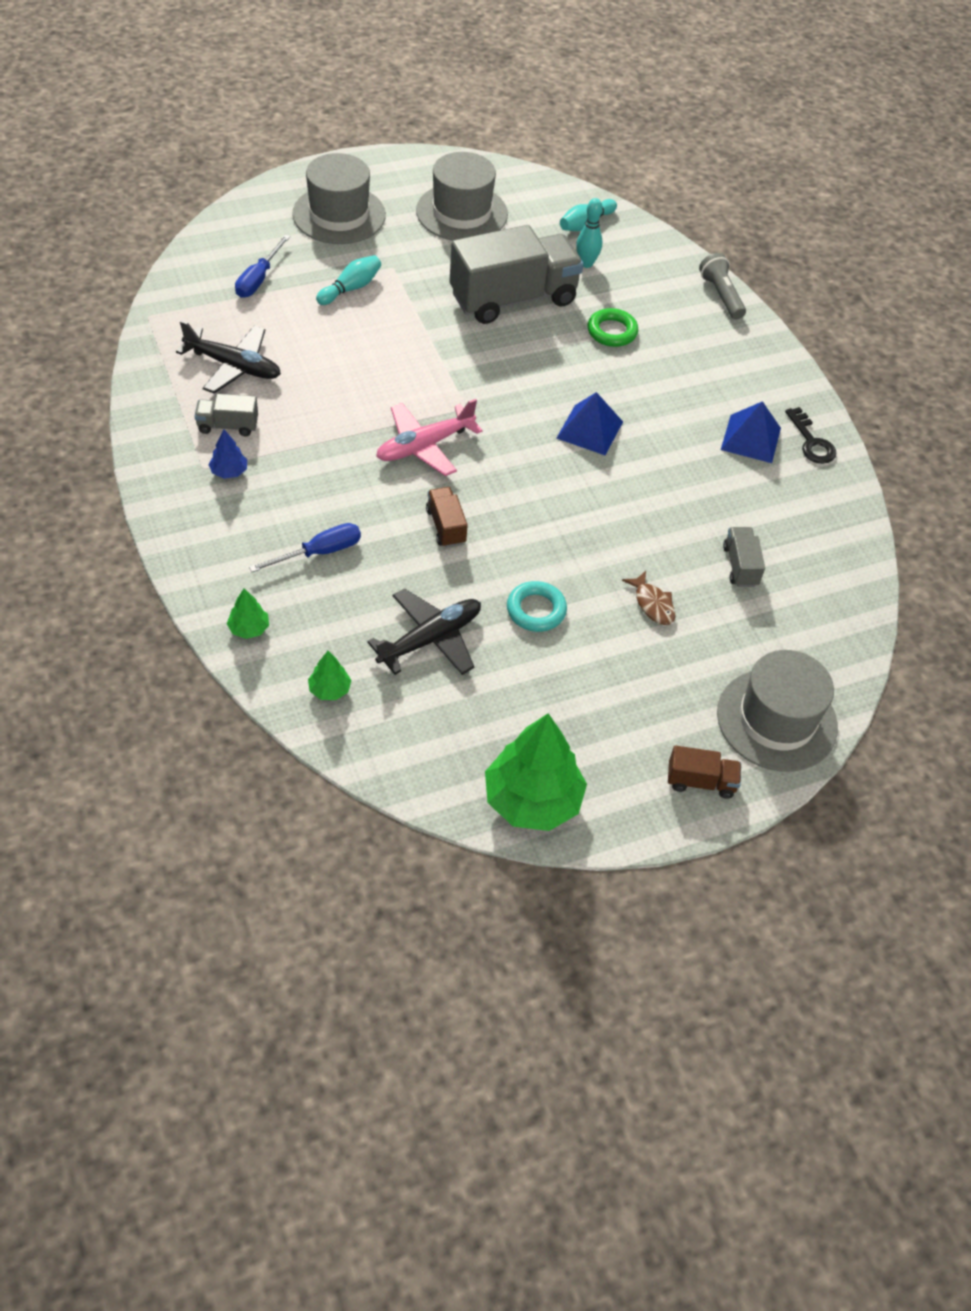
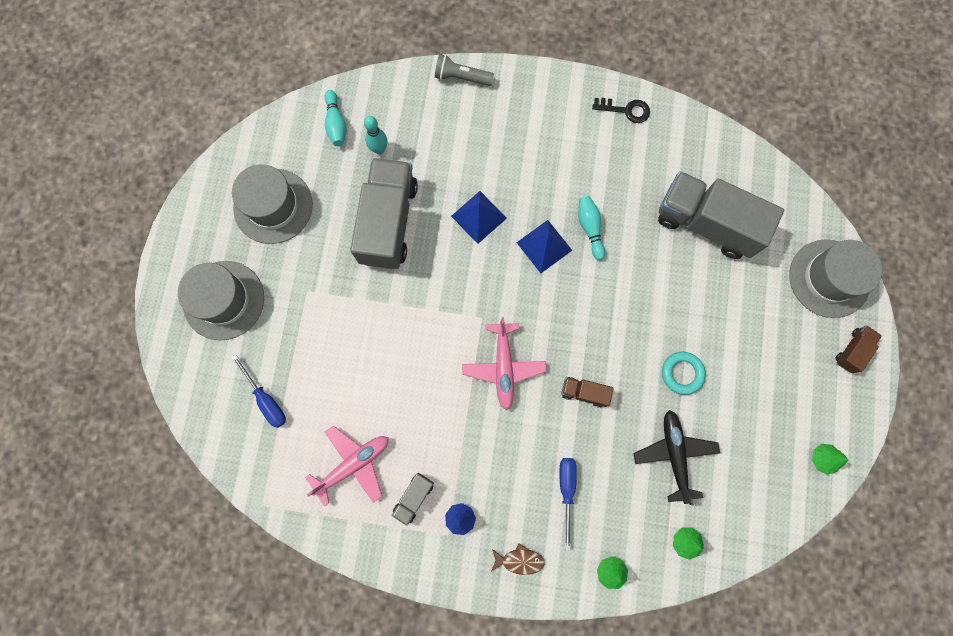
camera: 55 degrees left, 25 degrees up
black plane [176,320,281,393] -> pink plane [305,426,389,506]
turquoise bowling pin [316,255,381,305] -> turquoise bowling pin moved to [578,196,605,260]
green tree [485,713,587,831] -> green tree [812,444,848,475], size x0.44
green ring [587,308,638,347] -> none
brown fish [622,571,675,625] -> brown fish moved to [491,543,545,575]
blue pyramid [721,401,781,463] -> blue pyramid moved to [451,191,507,244]
grey truck [723,527,765,587] -> grey truck [658,171,784,259], size x2.29

